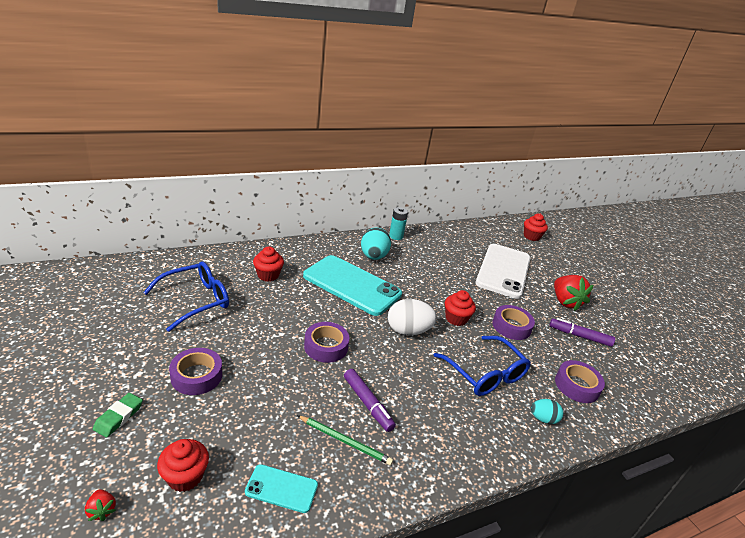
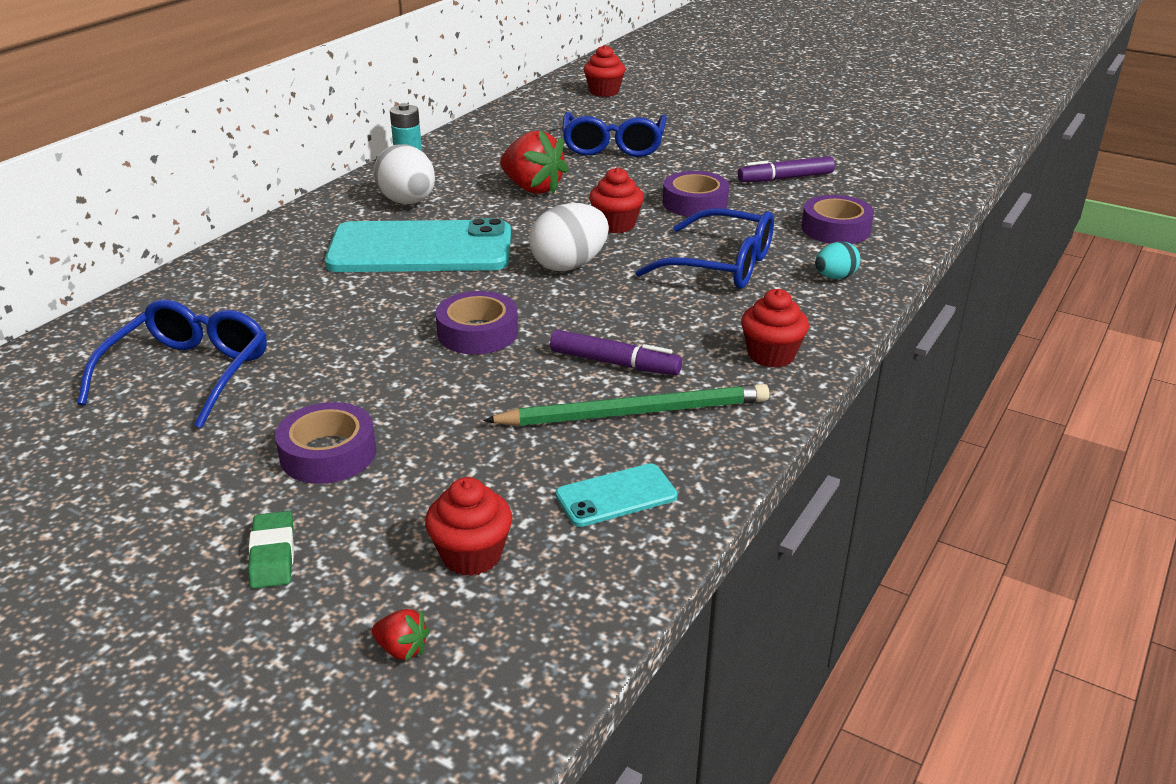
camera: 30 degrees left, 0 degrees up
red cupcake [253,246,284,282] -> red cupcake moved to [741,289,809,368]
green pencil [297,415,393,465] -> green pencil [483,384,770,426], size x1.58
turquoise egg [361,228,391,260] -> white egg [373,144,435,204]
white phone [476,244,531,299] -> blue glasses [562,112,667,157]
red strawberry [554,275,594,311] -> red strawberry moved to [500,130,569,194]

